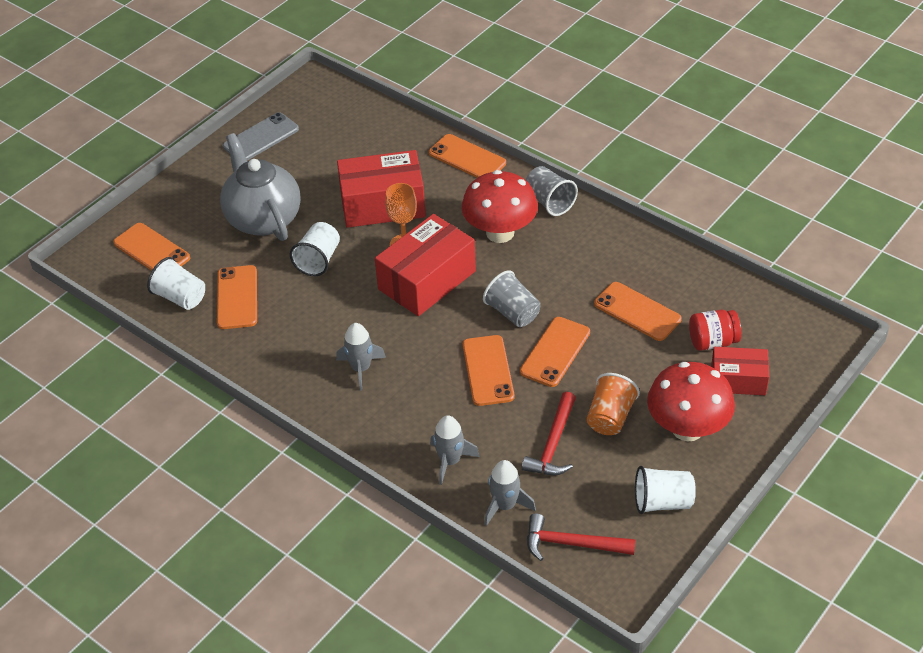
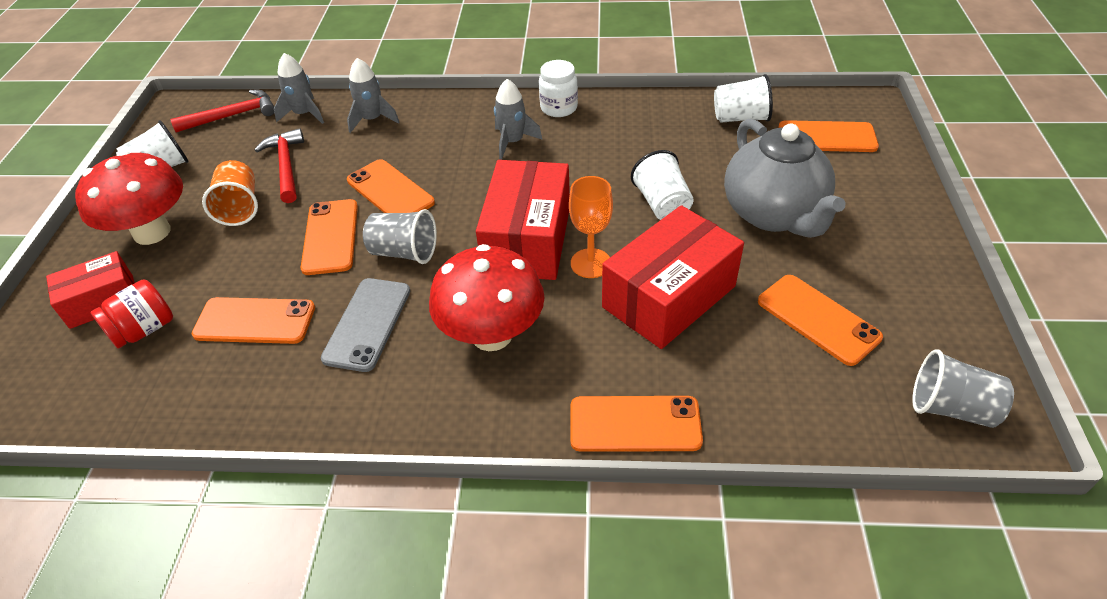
camera: 145 degrees right, 0 degrees up
orange phone [217,265,257,329] -> orange phone moved to [758,275,883,366]
grey teapot [220,133,301,241] -> grey teapot turned 45 degrees clockwise [724,119,846,238]
grey phone [223,112,299,161] -> grey phone moved to [321,278,410,372]
grey cup [526,166,578,216] -> grey cup moved to [912,349,1014,428]
none -> white jar [539,60,578,117]

